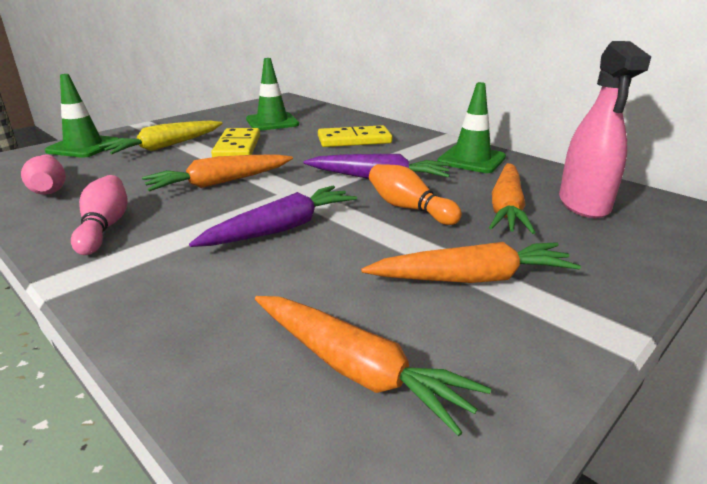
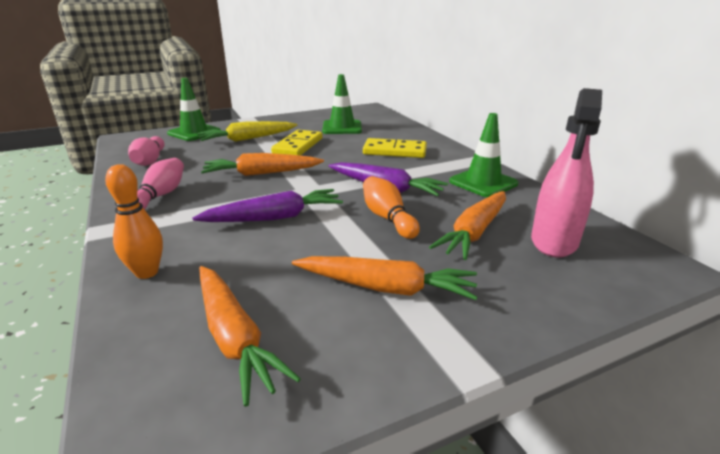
camera: 20 degrees right, 0 degrees up
none -> orange bowling pin [105,164,163,279]

